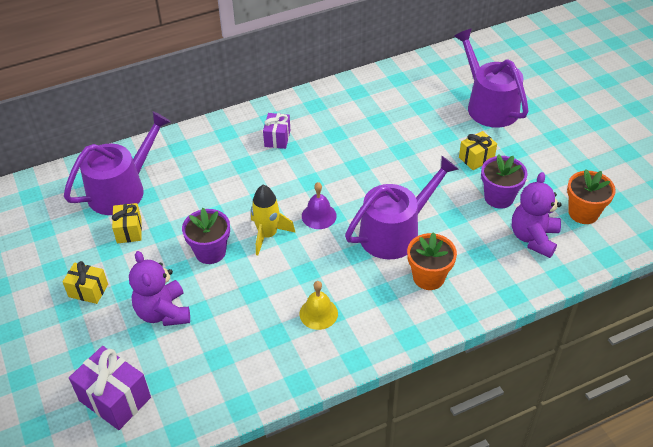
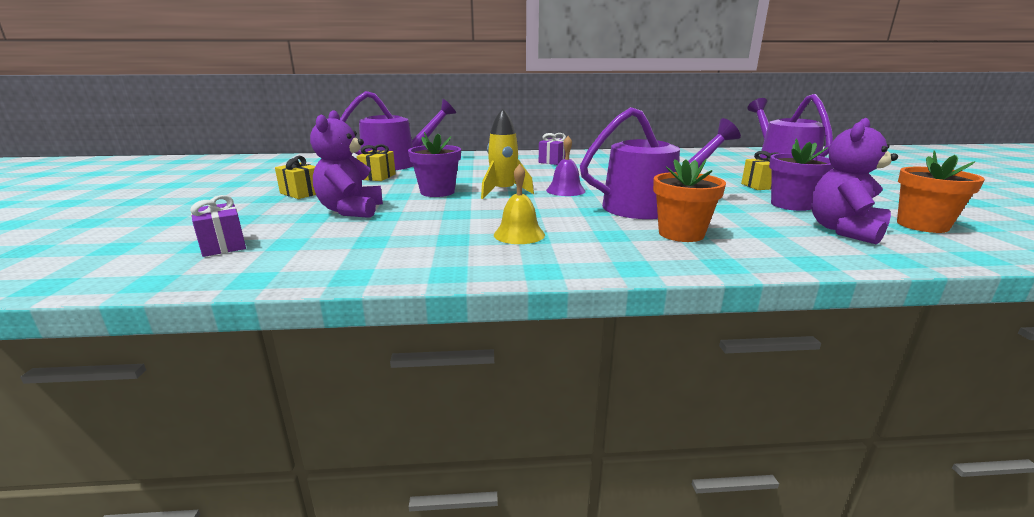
camera: 20 degrees right, 25 degrees down
purple gift [69,346,151,430] -> purple gift [190,195,246,257], size x0.62

